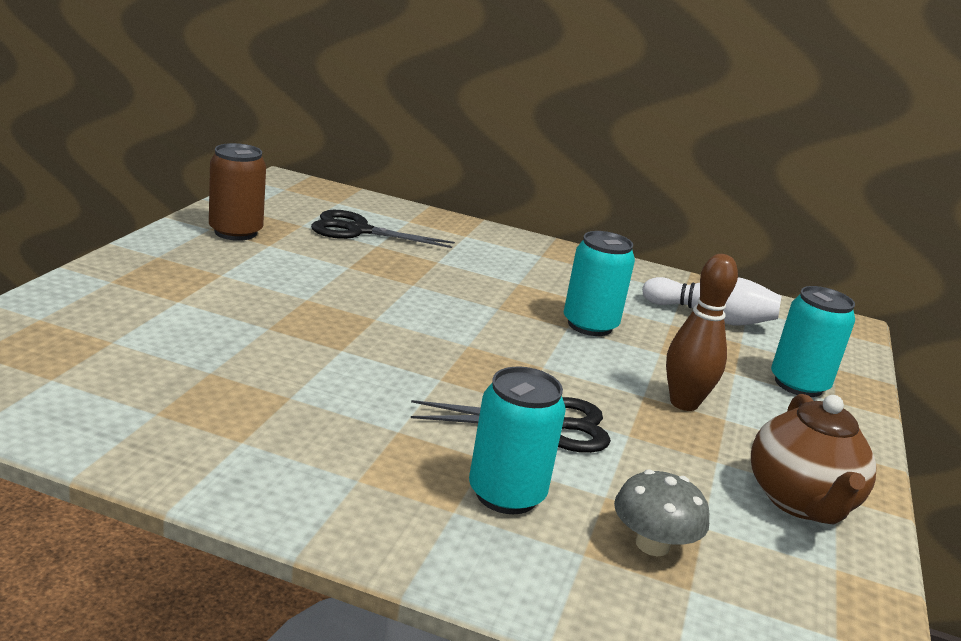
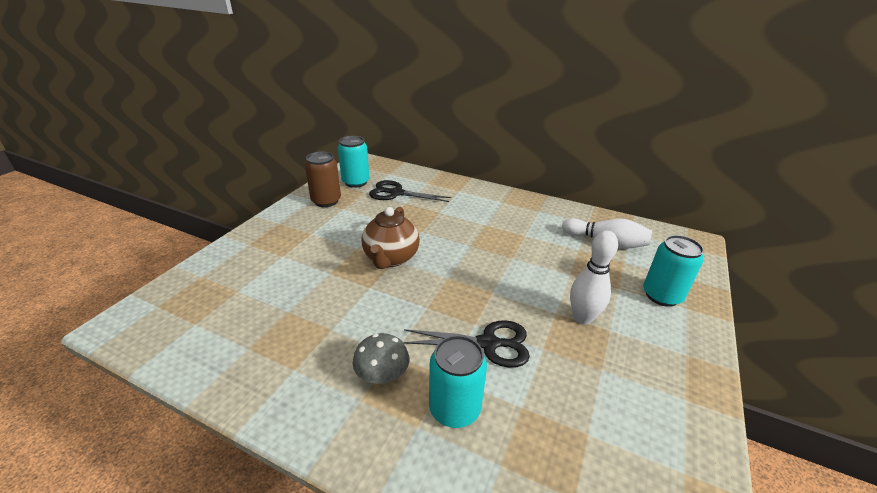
camera: 10 degrees right, 10 degrees up
turquoise can [564,231,635,336] -> turquoise can moved to [338,136,370,188]
grey mushroom [614,470,709,556] -> grey mushroom moved to [353,333,409,384]
brown bowling pin [666,254,738,411] -> white bowling pin [570,230,618,325]
brown teapot [751,394,876,525] -> brown teapot moved to [362,207,420,269]

